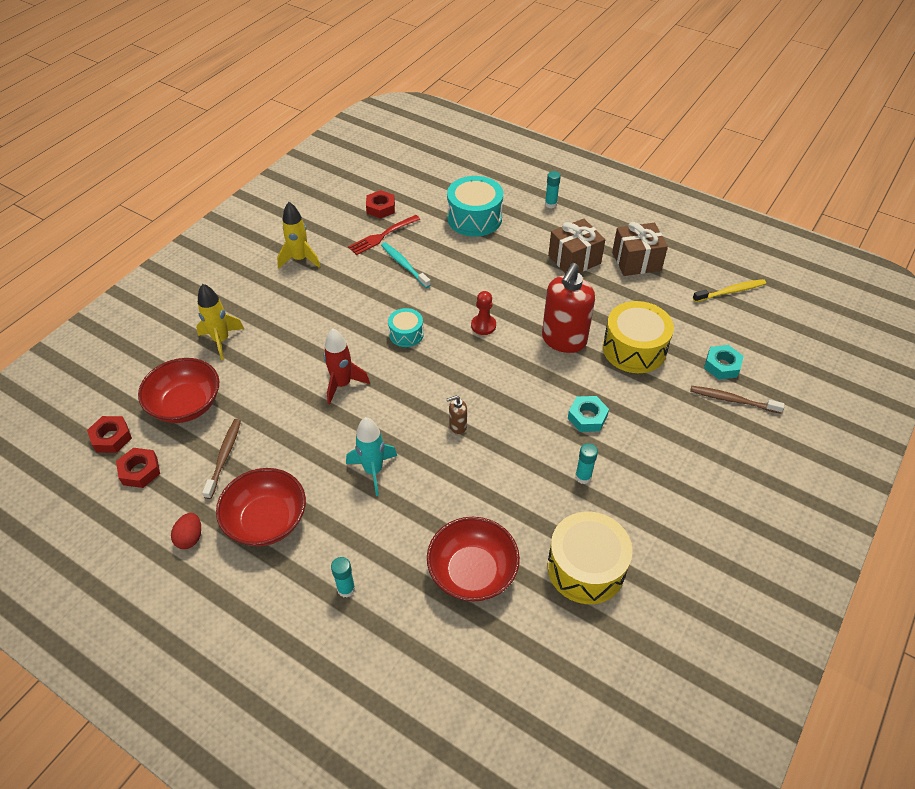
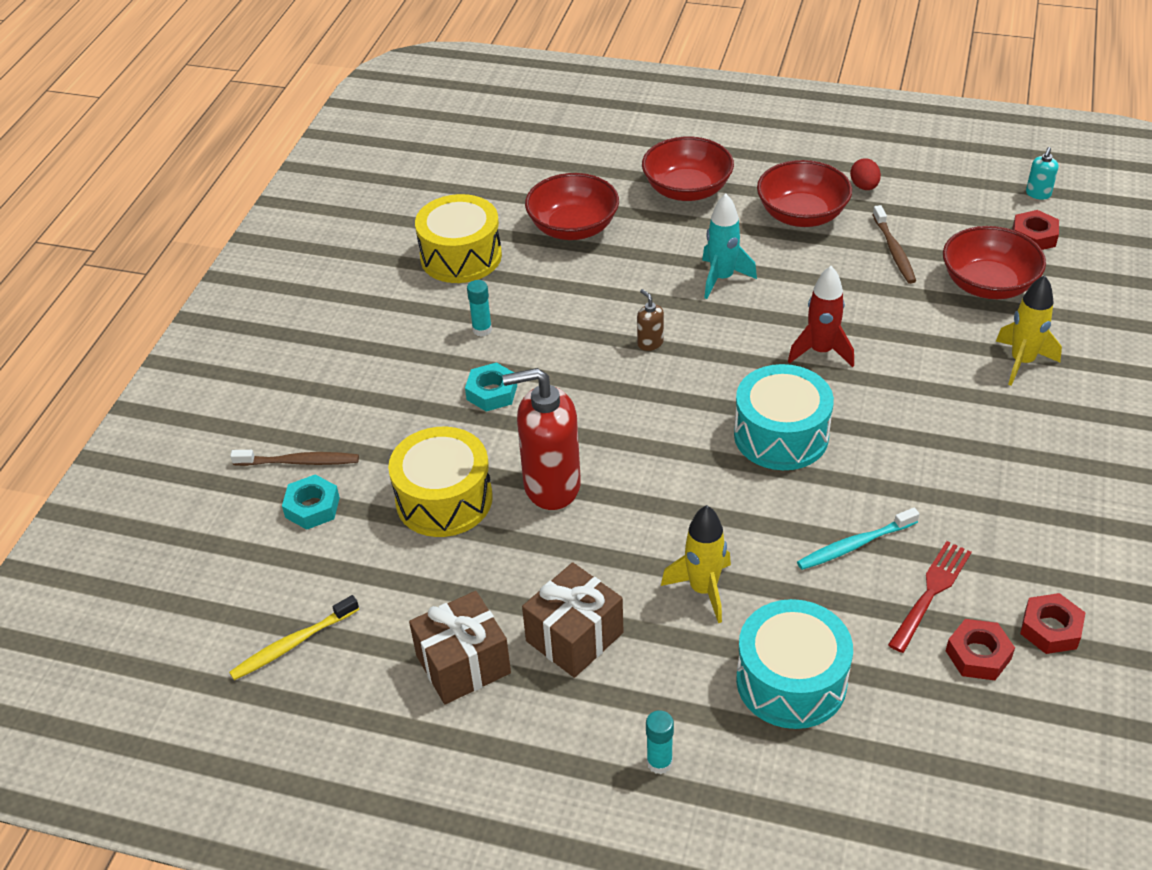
camera: 165 degrees right, 5 degrees down
red nut [116,448,160,488] -> red nut moved to [1020,593,1086,654]
yellow rocket [277,202,320,269] -> yellow rocket moved to [661,505,731,623]
turquoise glue stick [331,557,355,597] -> red bowl [642,137,734,201]
turquoise toothbrush [381,242,431,288] -> turquoise toothbrush turned 120 degrees clockwise [797,508,919,570]
turquoise drum [388,308,424,347] -> turquoise drum [734,364,834,470], size x1.81
brown soap dispenser [446,396,467,434] -> brown soap dispenser turned 90 degrees counterclockwise [637,289,664,351]
red pawn [471,291,496,335] -> none
red soap dispenser [542,263,595,353] -> red soap dispenser turned 105 degrees counterclockwise [502,368,581,510]
none -> turquoise soap dispenser [1026,147,1058,200]

